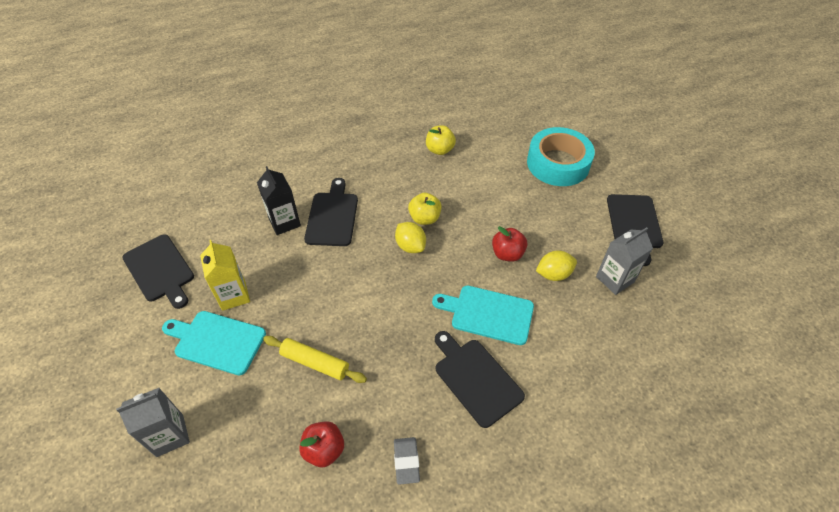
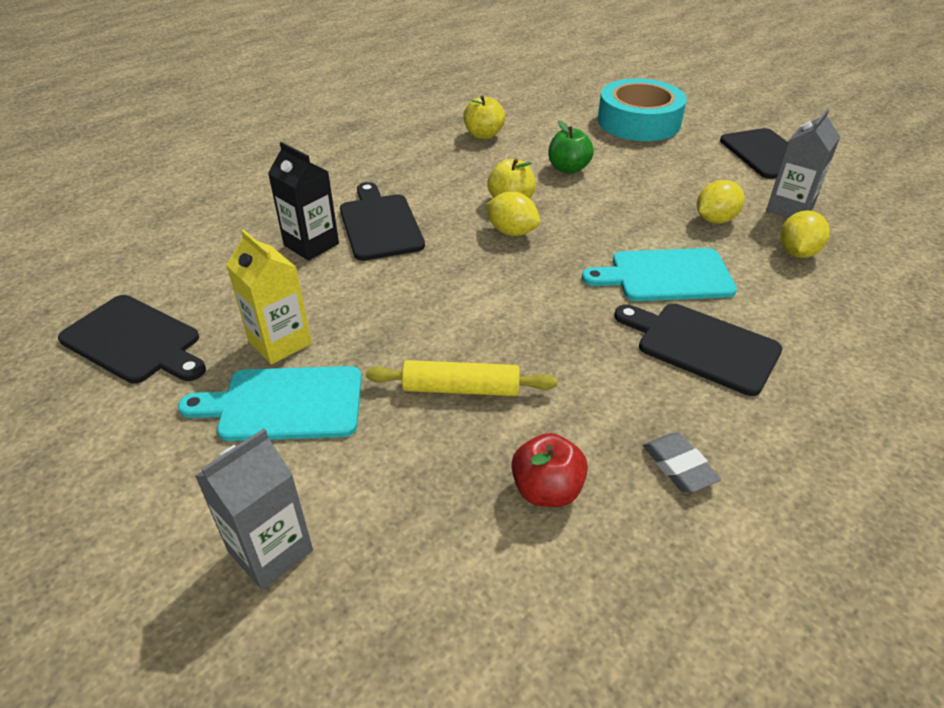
camera: 20 degrees left, 10 degrees down
red apple [492,226,527,262] -> none
none -> green apple [548,120,594,174]
none -> yellow lemon [780,210,830,258]

